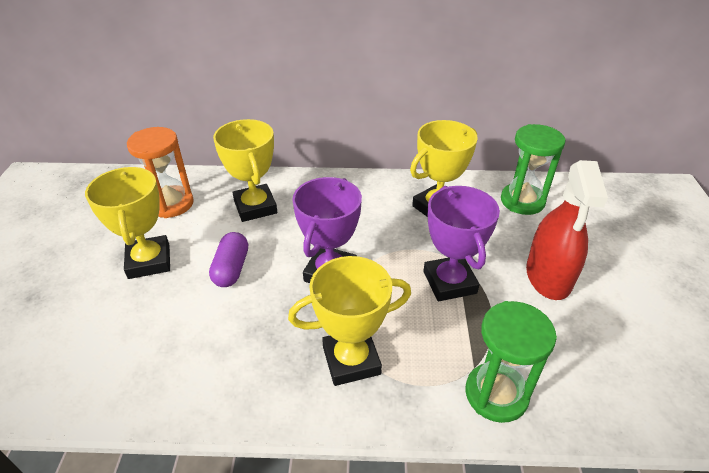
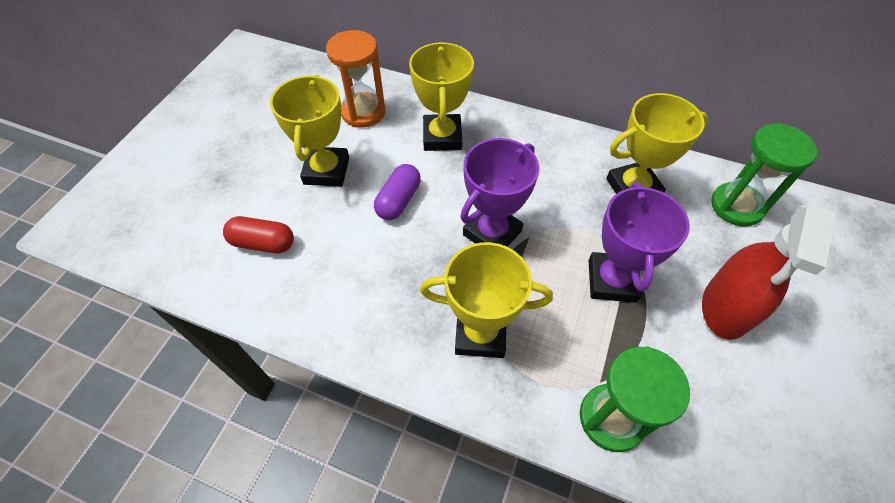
camera: 20 degrees right, 15 degrees up
none -> red capsule [223,216,294,253]

